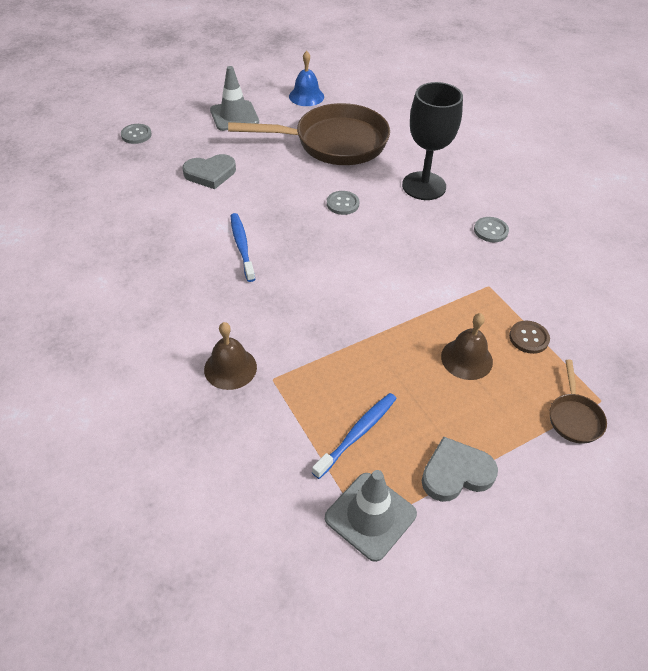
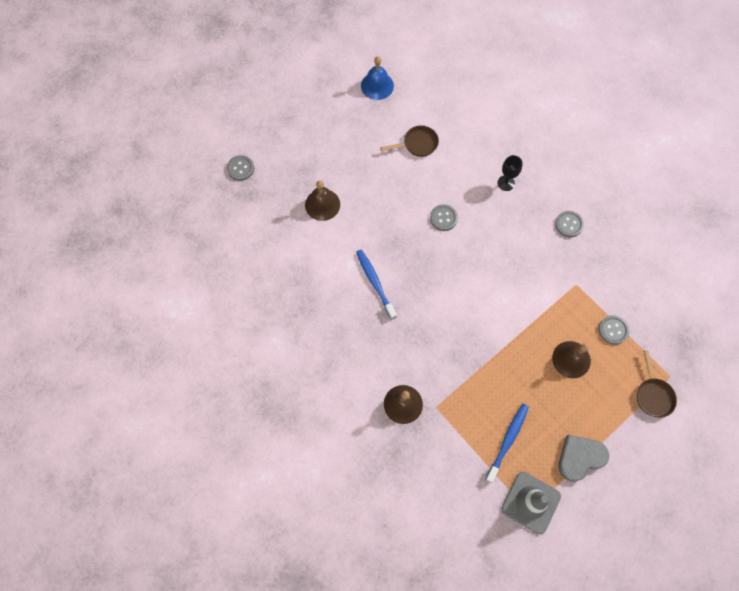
camera: 10 degrees left, 20 degrees up
grey heart [182,154,236,189] -> brown bell [305,181,340,221]
grey traffic cone [210,66,259,131] -> none
brown pan [228,103,390,165] -> brown pan [380,126,439,157], size x0.42
black goblet [402,82,463,200] -> black goblet [497,155,523,191], size x0.46
brown button [509,320,550,354] -> grey button [599,315,629,345]

